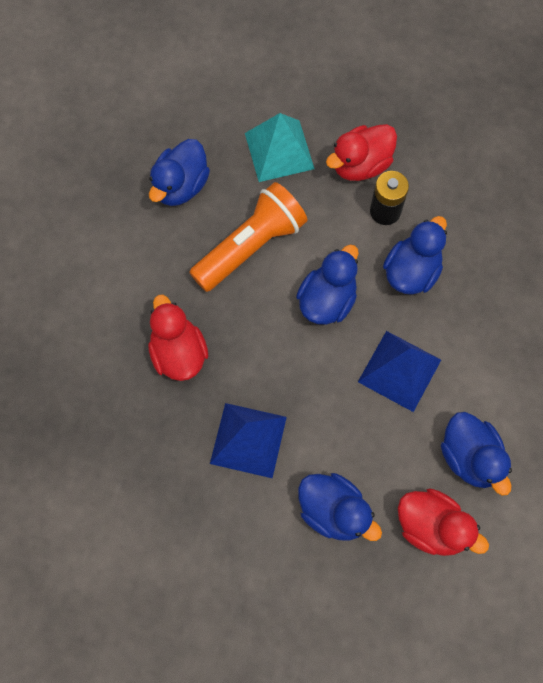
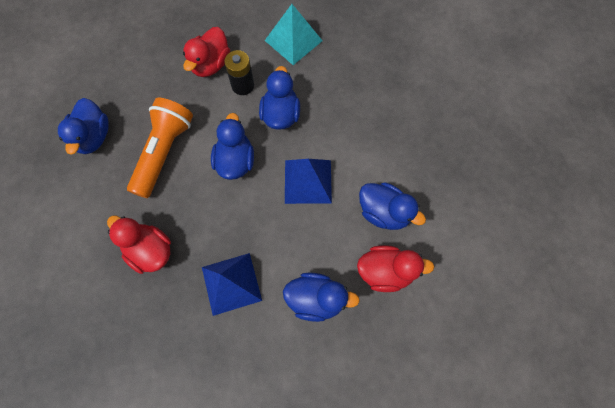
camera: 30 degrees left, 0 degrees up
turquoise pyramid [245,113,314,182] -> turquoise pyramid moved to [265,4,323,65]

